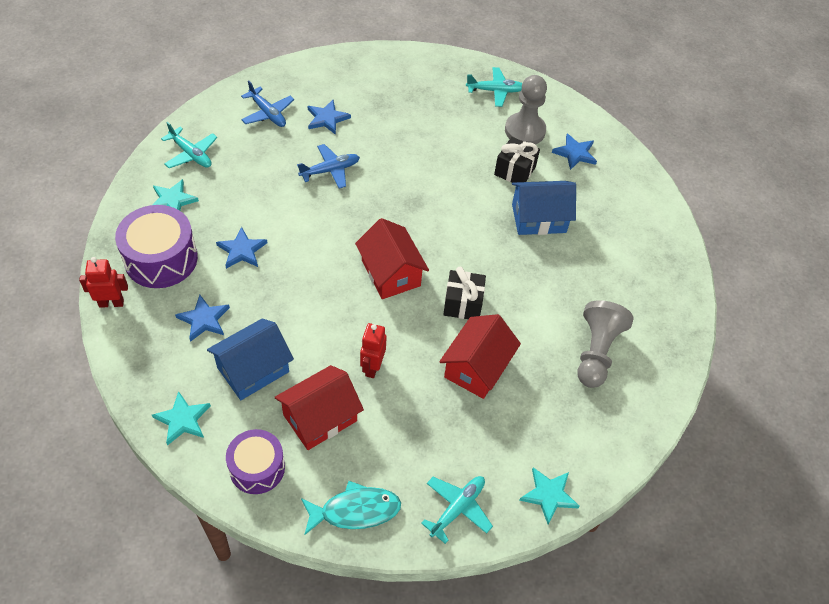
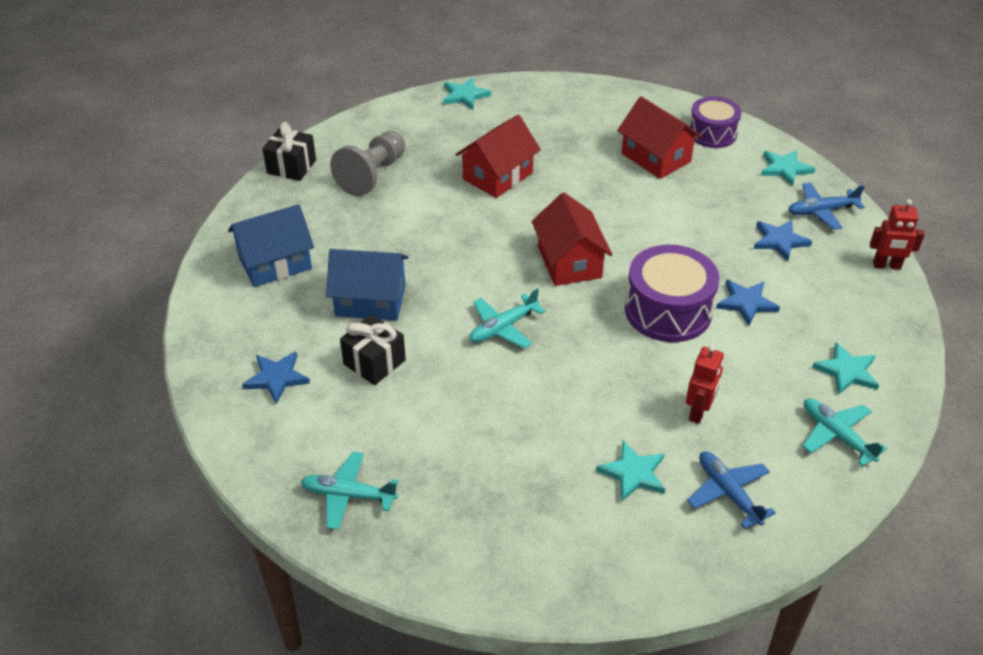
camera: 165 degrees left, 10 degrees down
purple drum [115,205,198,288] -> purple drum moved to [625,245,720,342]
blue house [207,318,294,400] -> blue house moved to [228,204,314,287]
red house [275,365,364,450] -> red house turned 75 degrees clockwise [617,97,702,179]
blue plane [297,144,360,189] -> blue plane moved to [788,182,865,230]
turquoise fish [301,481,401,535] -> none
blue star [307,99,351,135] -> turquoise star [596,441,665,501]
red robot [360,323,387,378] -> red robot moved to [686,345,724,424]
turquoise plane [421,476,493,544] -> turquoise plane moved to [470,288,546,348]
black gift [443,267,486,319] -> black gift moved to [262,122,316,181]
grey pawn [505,75,547,145] -> none

